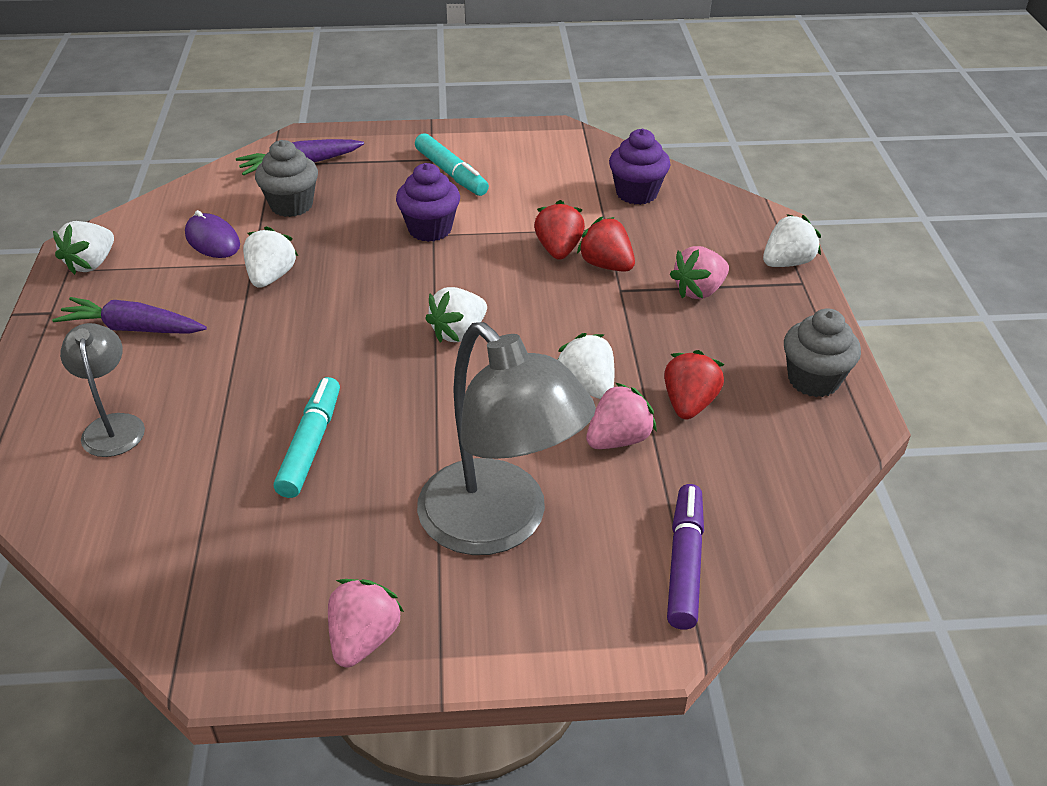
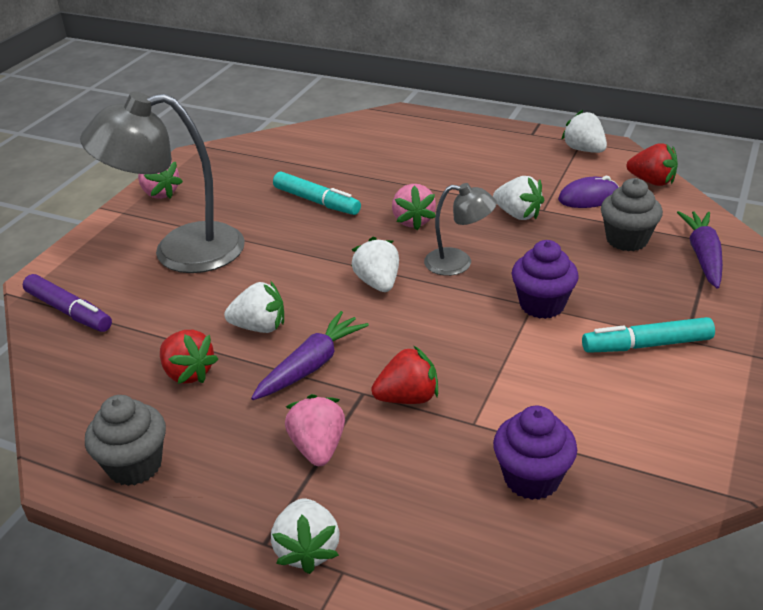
camera: 120 degrees right, 5 degrees down
purple carrot [52,297,207,334] -> purple carrot moved to [251,311,369,400]
grey lamp [60,323,145,457] -> grey lamp moved to [424,183,497,276]
red strawberry [534,200,585,260] -> red strawberry moved to [627,143,678,186]
pink strawberry [586,382,657,449] -> pink strawberry moved to [392,184,436,230]

